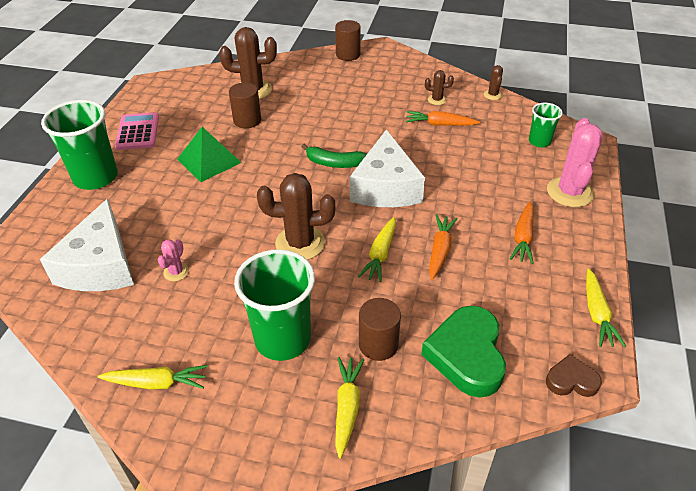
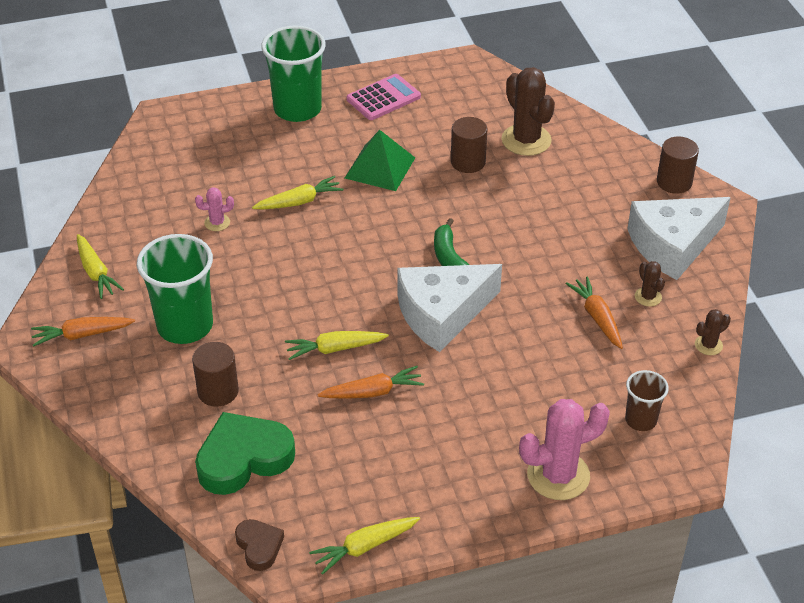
camera: 60 degrees right, 0 degrees up
white cheese [40,199,134,291] -> white cheese moved to [627,197,731,280]
brown cactus [257,173,335,260] -> none
yellow carrot [335,357,365,459] -> yellow carrot moved to [252,176,343,209]
orange carrot [510,201,534,264] -> orange carrot moved to [31,317,135,347]
green cup [529,103,563,148] -> brown cup [625,370,669,431]

